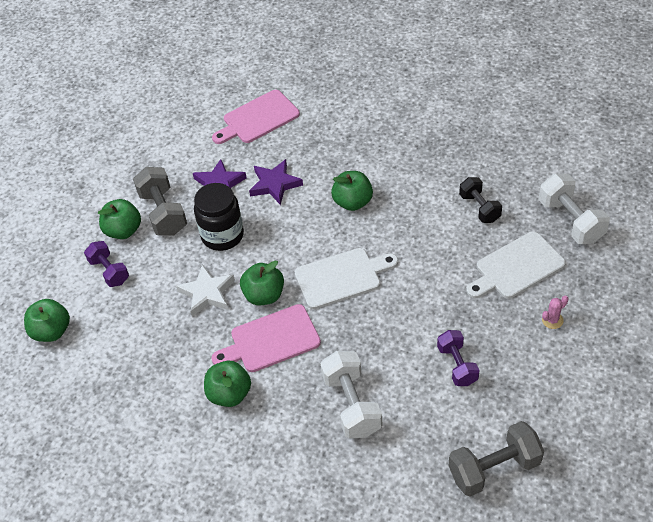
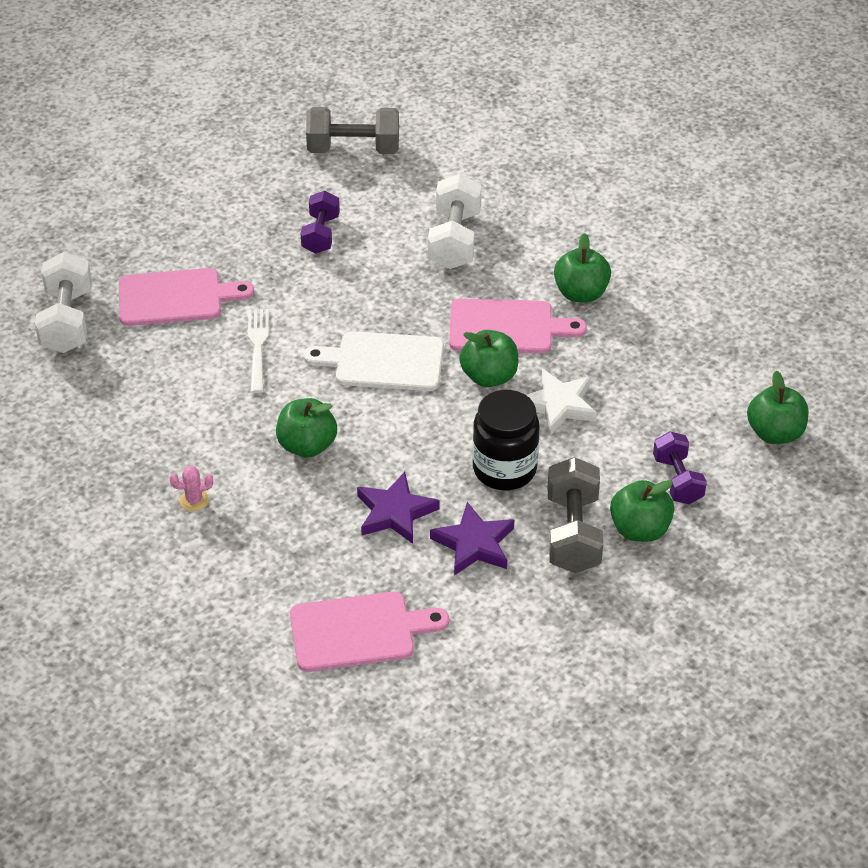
camera: 160 degrees left, 5 degrees down
black dumbbell [459,177,502,223] -> none
white cutting board [466,231,566,299] -> pink cutting board [119,268,254,326]
pink cactus [542,295,569,329] -> pink cactus moved to [169,466,213,511]
none -> white fork [248,309,269,393]

